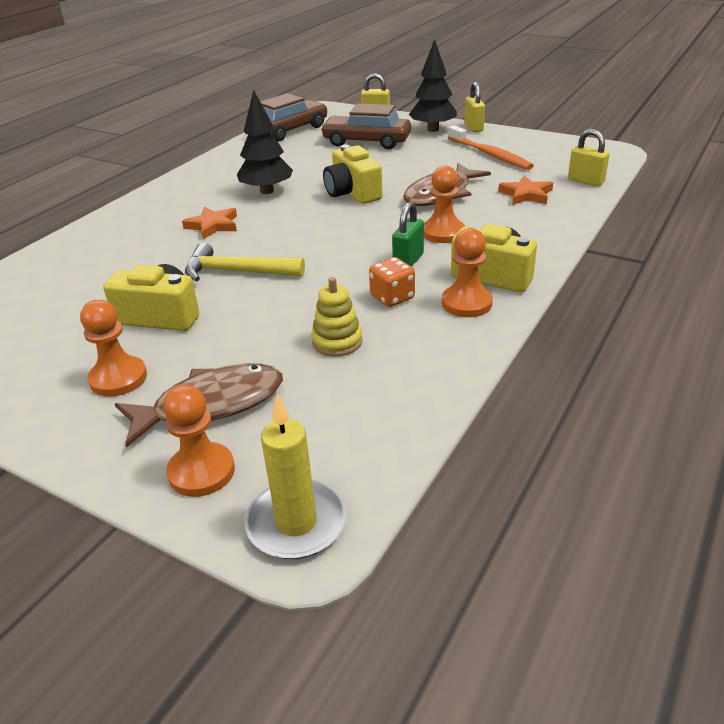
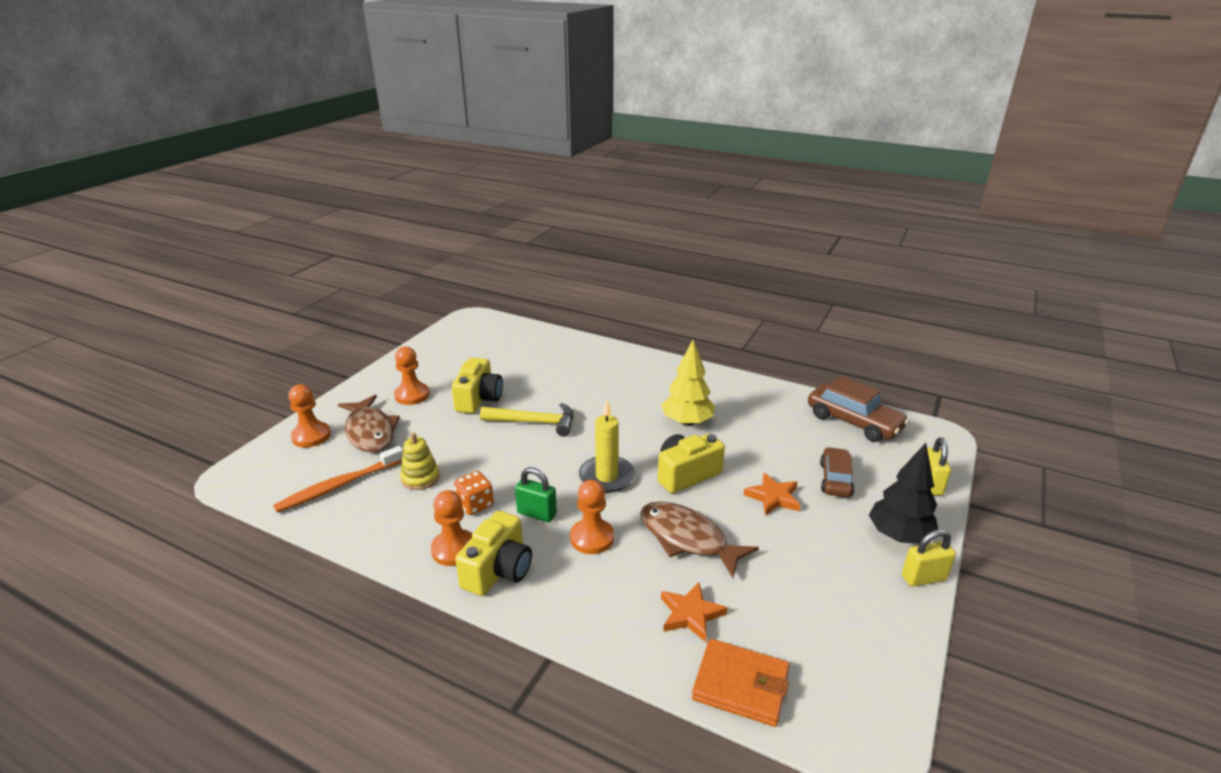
camera: 85 degrees right, 5 degrees down
orange star [182,207,237,239] -> orange star moved to [744,473,800,516]
yellow hammer [185,242,305,281] -> yellow hammer turned 90 degrees clockwise [480,403,573,436]
black tree [237,90,293,194] -> yellow tree [661,340,715,426]
yellow candle [244,394,347,559] -> yellow candle moved to [579,400,635,493]
brown car [320,103,411,149] -> brown car [820,447,855,497], size x0.65
orange toothbrush [448,125,534,170] -> orange toothbrush moved to [273,446,403,513]
yellow padlock [568,129,610,186] -> orange wallet [692,639,790,727]

